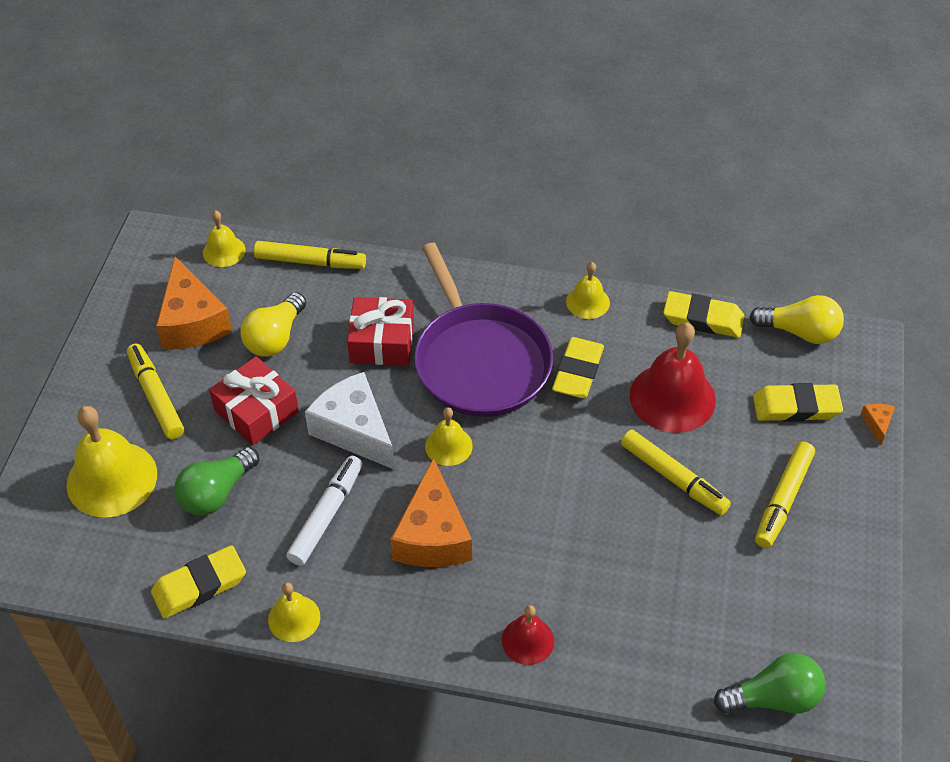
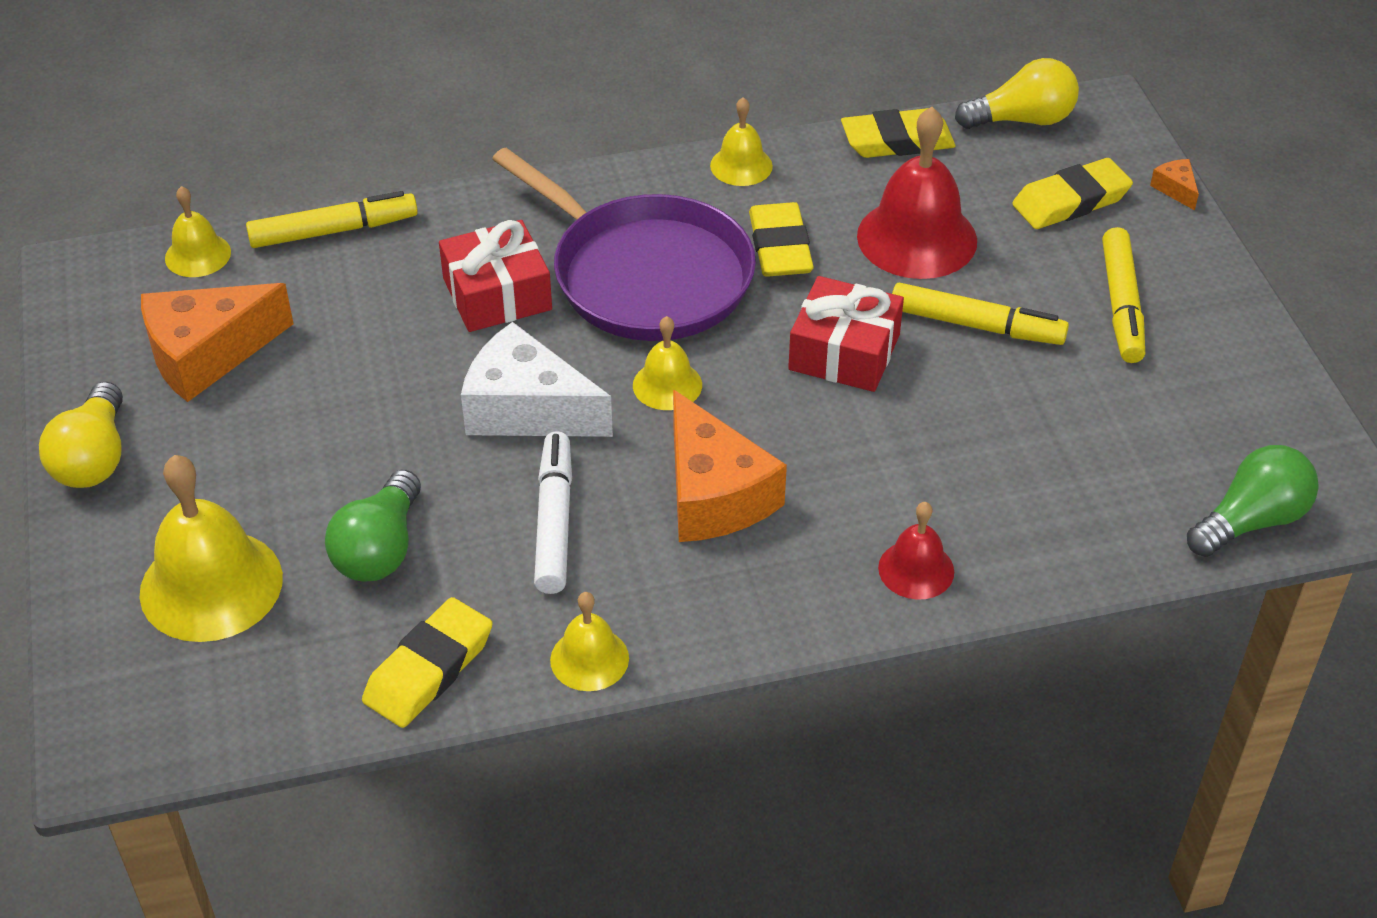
camera: 25 degrees left, 5 degrees down
yellow marker [127,343,184,439] -> none
orange cheese [156,257,233,349] -> orange cheese turned 105 degrees clockwise [141,283,294,402]
red gift [209,356,299,446] -> red gift moved to [788,276,904,392]
yellow light bulb [240,292,306,357] -> yellow light bulb moved to [39,381,123,488]

